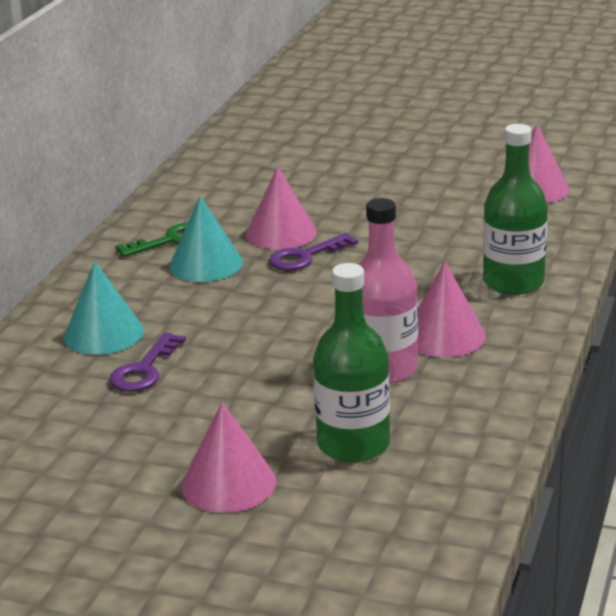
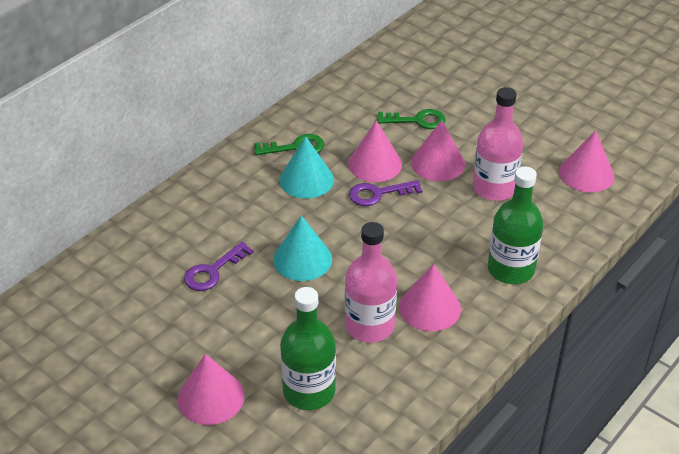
camera: 20 degrees right, 15 degrees up
turquoise cone [64,261,144,355] -> turquoise cone moved to [273,215,332,281]
none -> green key [377,109,446,129]
none -> pink cone [411,120,465,181]
none -> pink bottle [473,87,523,201]

